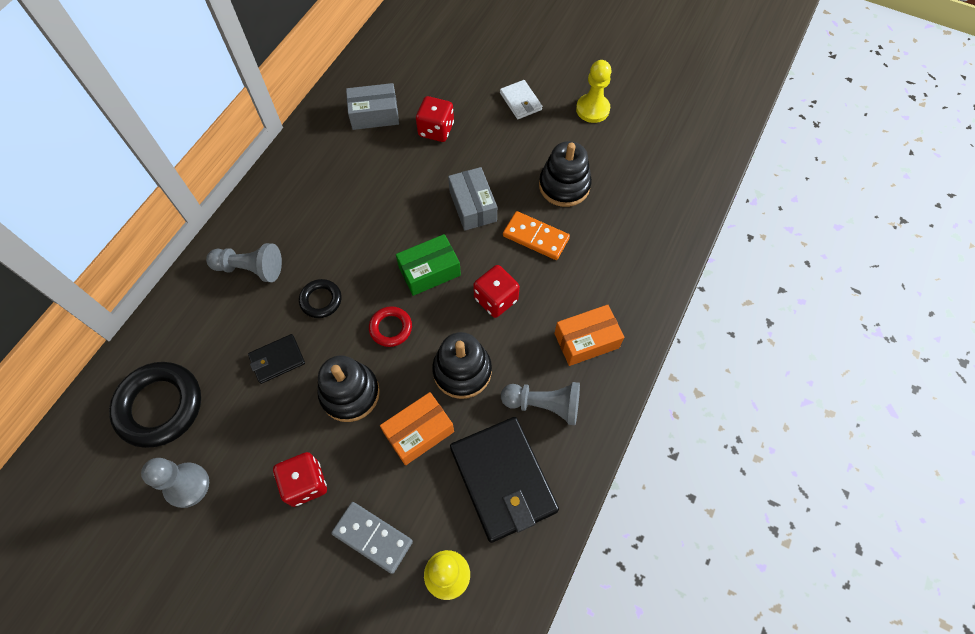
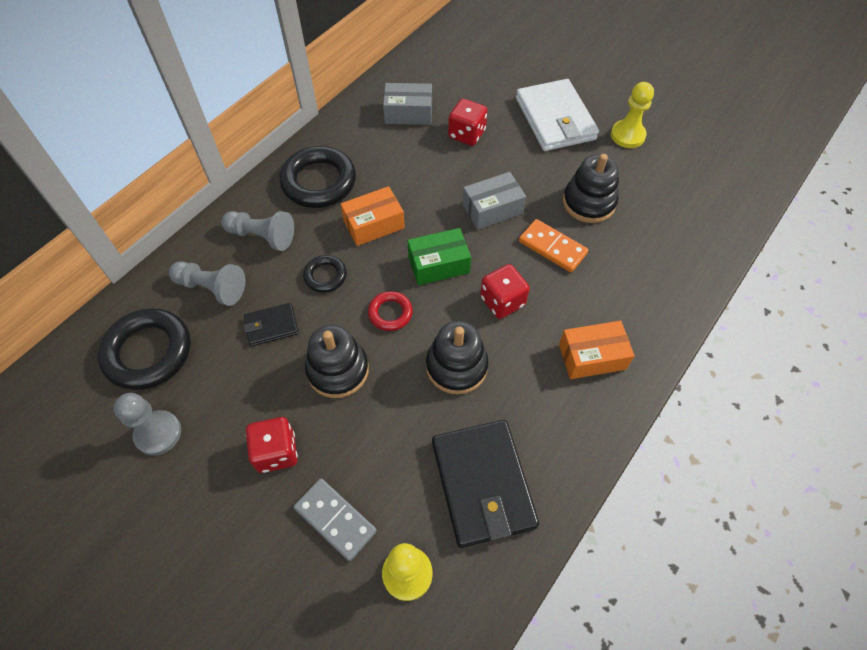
camera: 10 degrees right, 5 degrees down
orange box [380,392,454,465] -> orange box moved to [340,186,405,246]
grey box [448,167,497,231] -> grey box turned 75 degrees clockwise [462,172,526,230]
white wallet [500,80,542,119] -> white wallet [516,79,599,151], size x2.00
grey pawn [501,382,580,425] -> grey pawn moved to [169,261,245,306]
none -> black ring [279,146,356,208]

